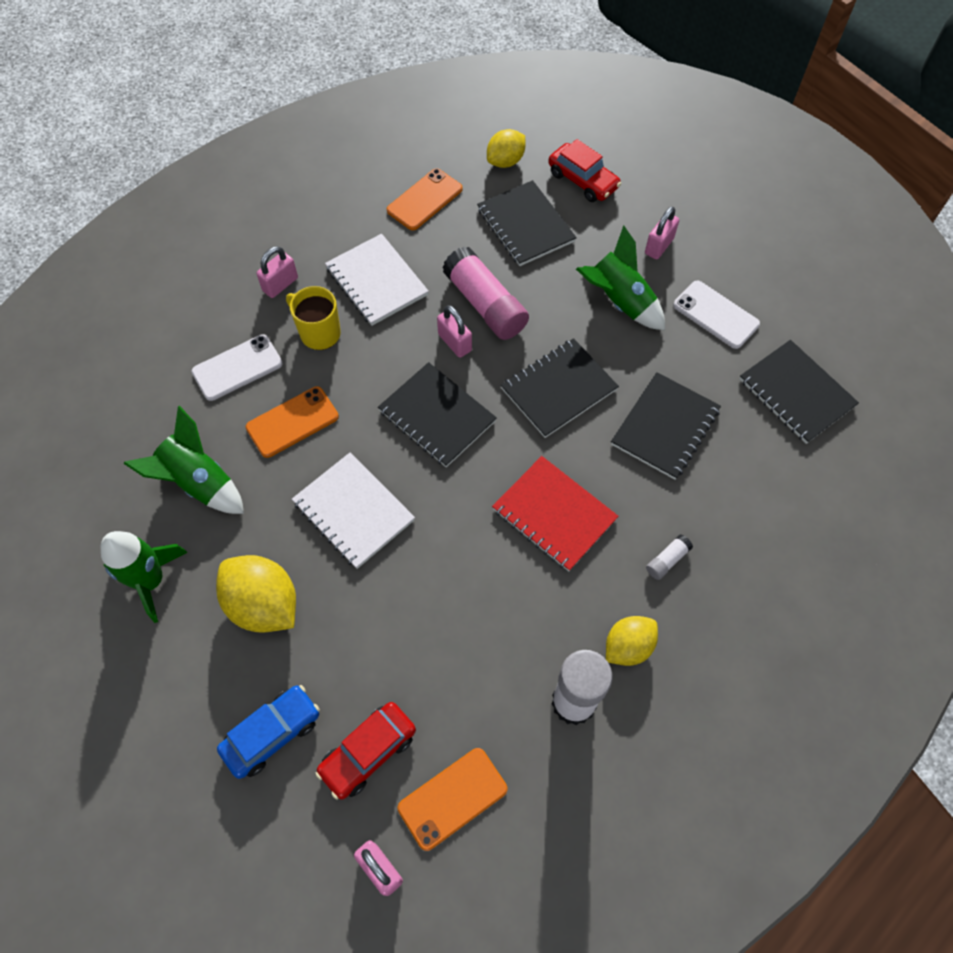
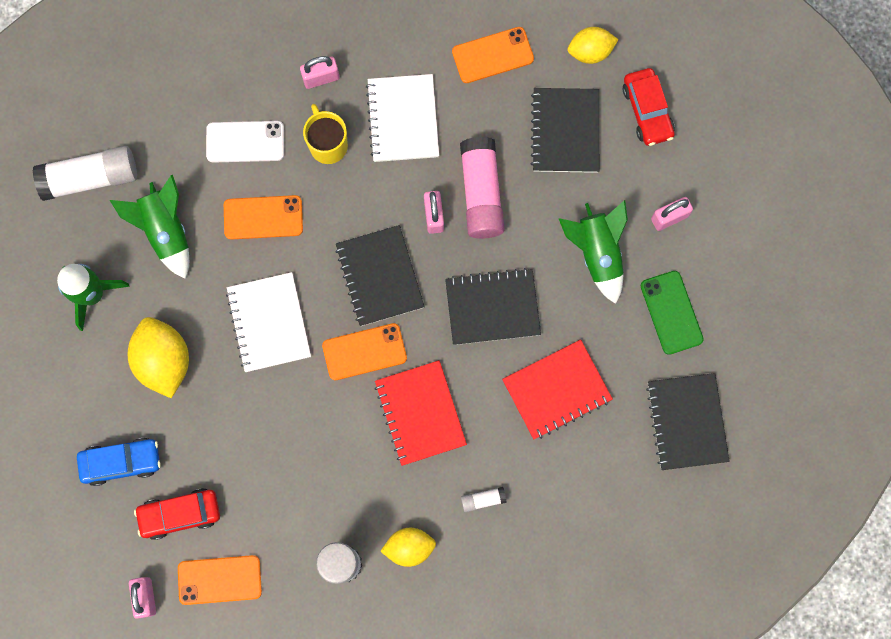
camera: 30 degrees right, 15 degrees up
black notebook [611,372,721,480] -> red notebook [502,339,613,439]
white phone [673,281,760,349] -> green phone [641,271,704,355]
none -> white glue stick [32,146,137,201]
none -> orange phone [322,323,407,380]

